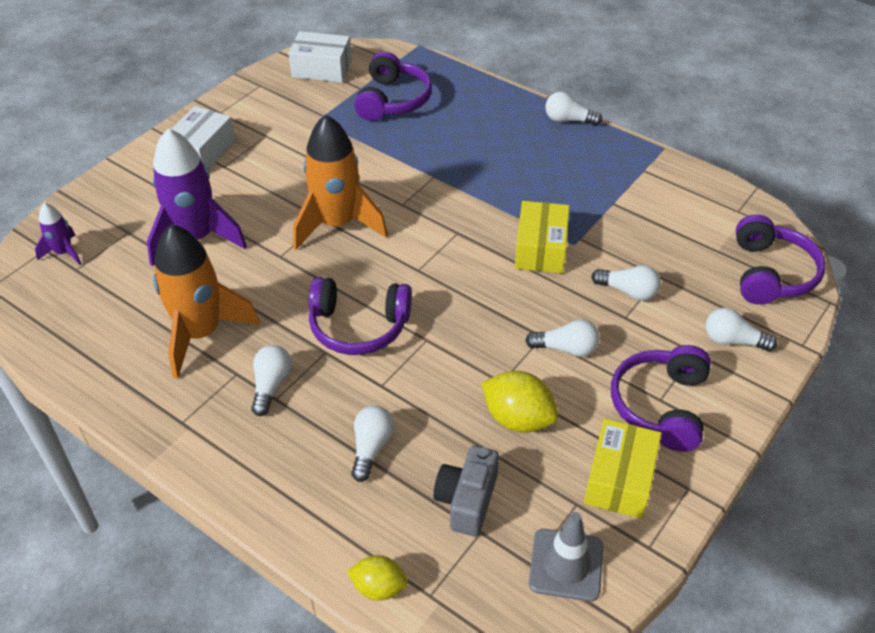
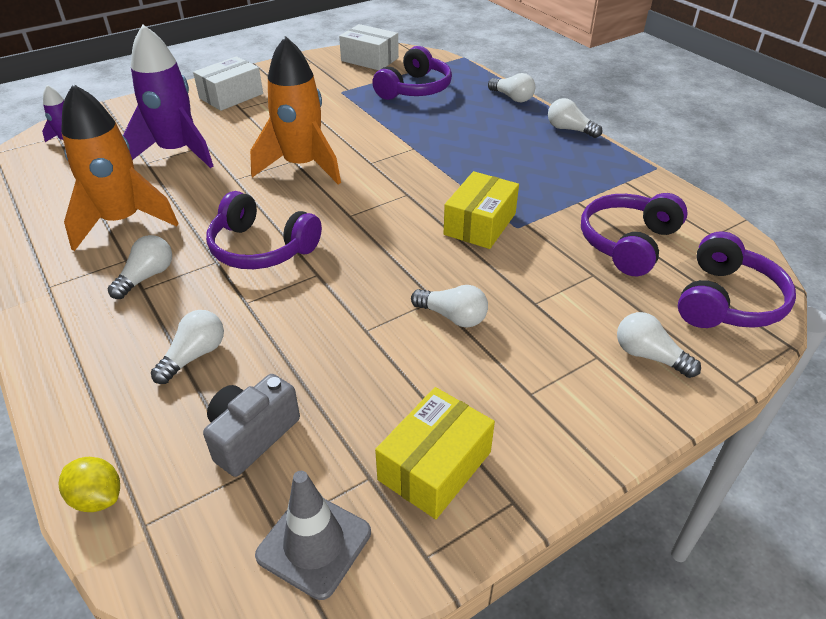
camera: 20 degrees right, 5 degrees down
yellow lemon [481,371,558,433] -> none
white light bulb [592,265,661,301] -> white light bulb moved to [488,73,535,102]
purple headphones [611,345,711,452] -> purple headphones moved to [581,193,688,276]

